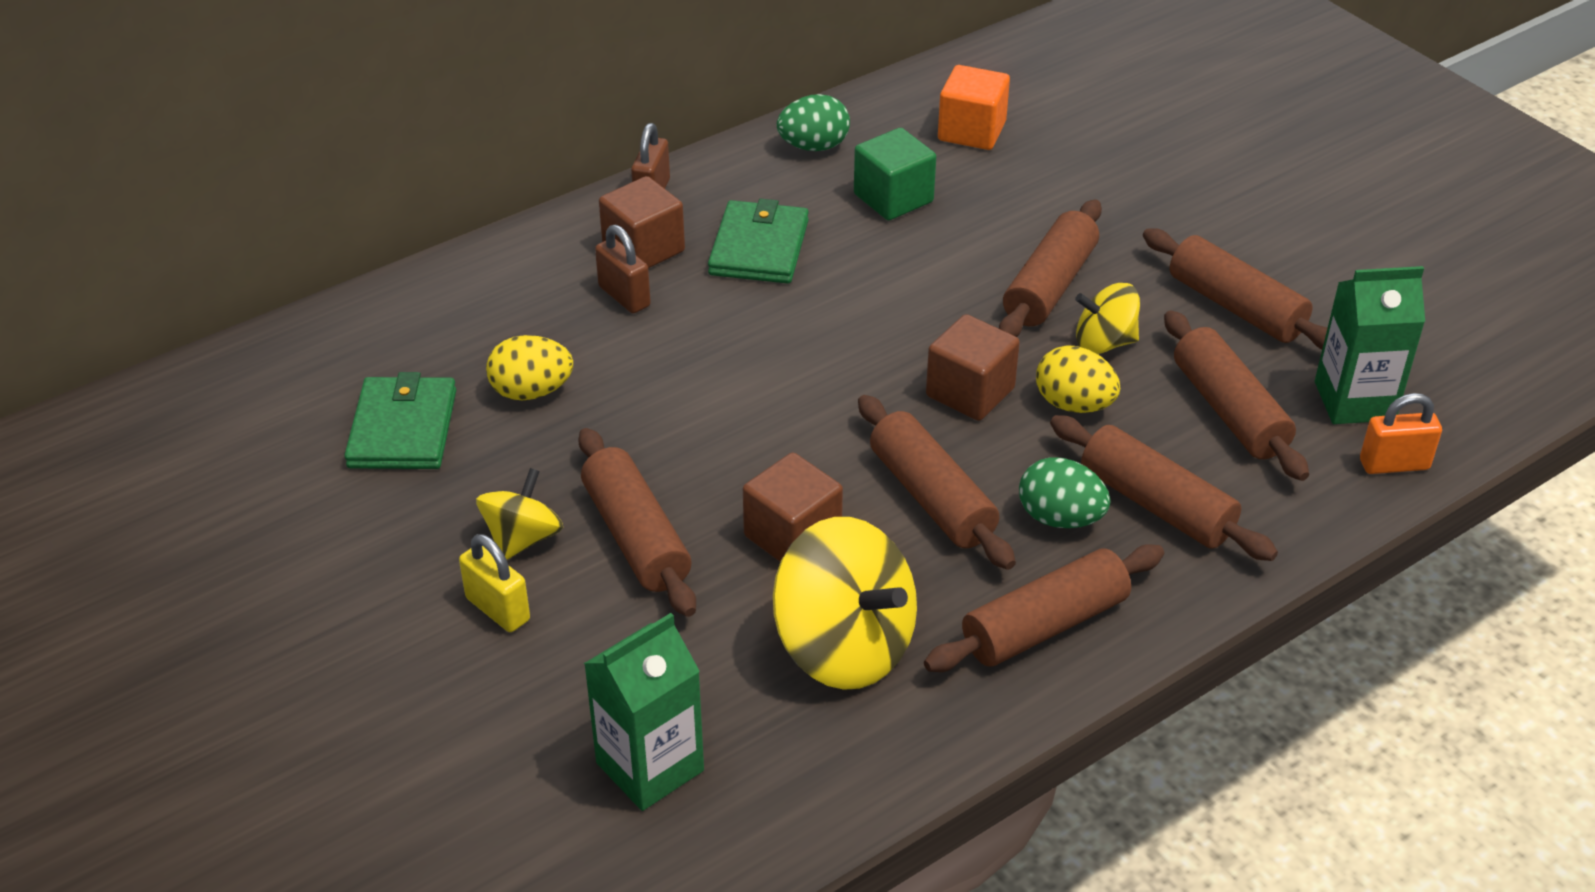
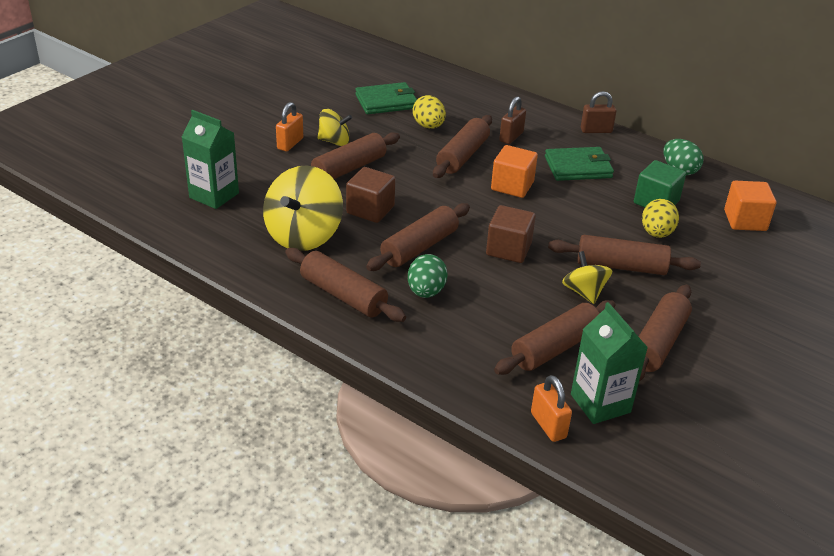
camera: 70 degrees right, 5 degrees down
yellow padlock [459,534,530,632] -> orange padlock [276,102,303,151]
brown cube [599,176,685,268] -> none
yellow egg [1036,345,1120,413] -> yellow egg moved to [642,199,679,238]
brown rolling pin [1050,415,1278,561] -> brown rolling pin moved to [433,115,492,178]
none -> orange cube [491,145,538,198]

